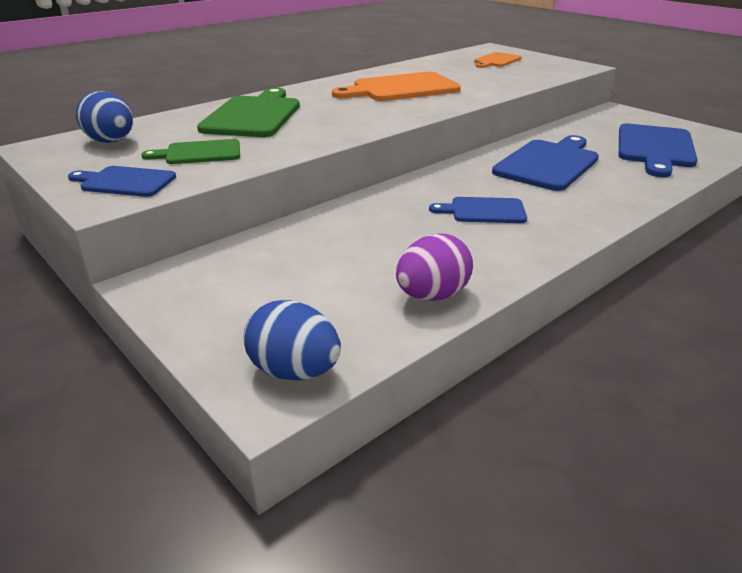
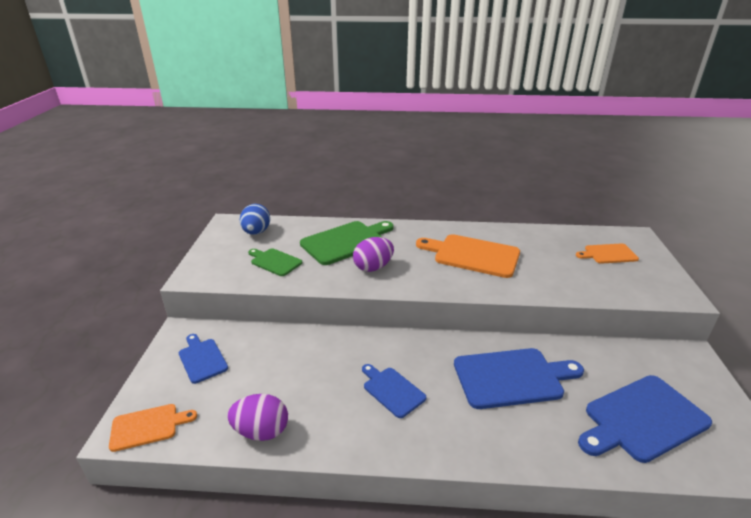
camera: 45 degrees right, 0 degrees up
blue cutting board [68,166,176,197] -> blue cutting board moved to [179,334,228,384]
blue egg [244,300,341,381] -> orange cutting board [109,404,197,452]
none -> purple egg [353,237,394,272]

